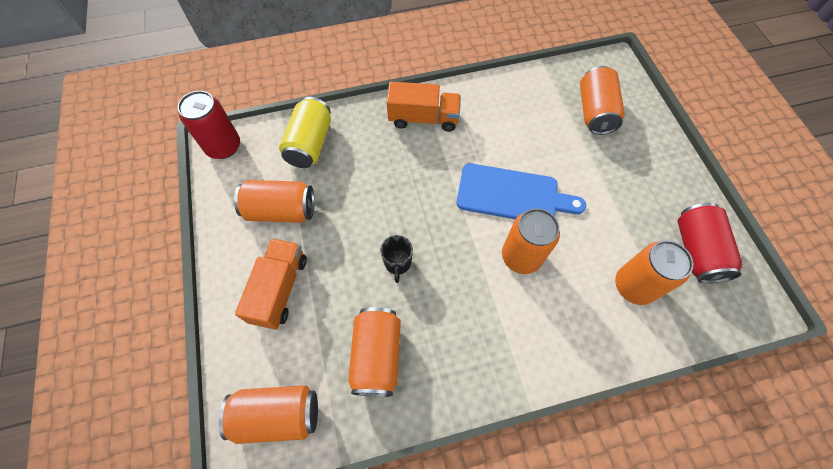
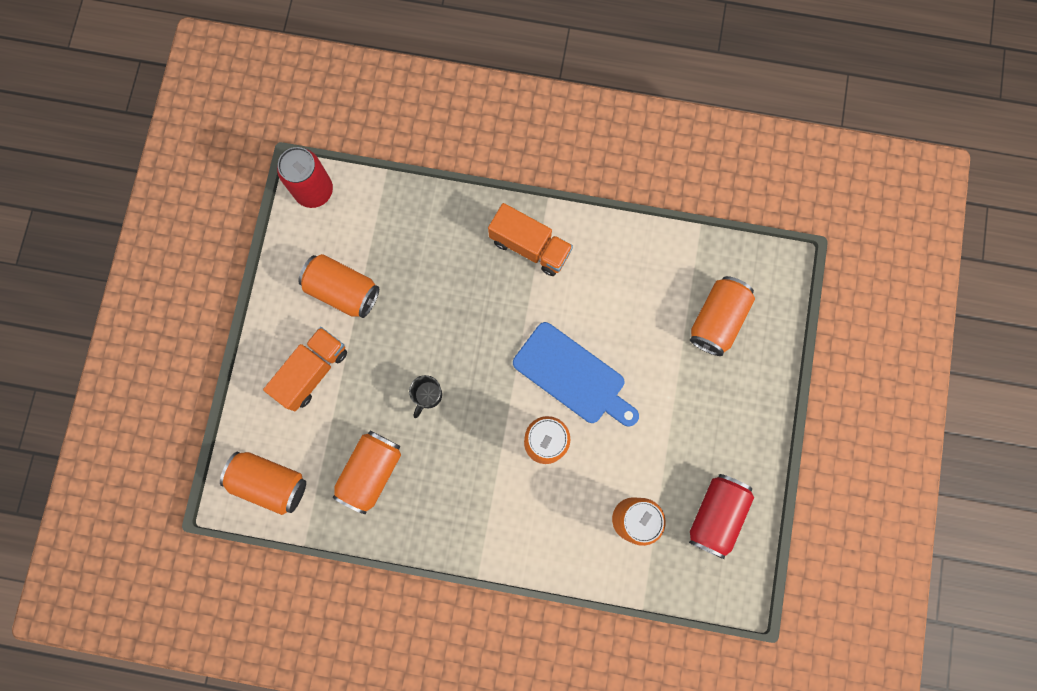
camera: 25 degrees right, 15 degrees up
yellow can [279,97,331,168] -> none

